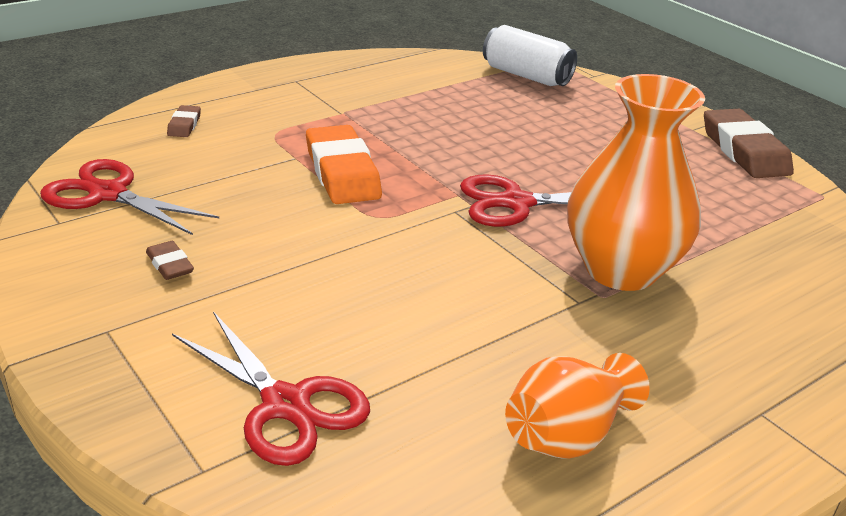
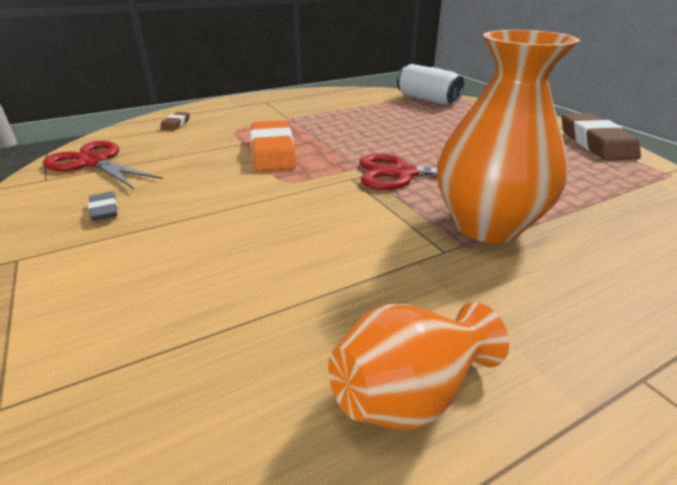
camera: 10 degrees right, 0 degrees up
brown eraser [146,241,194,280] -> grey eraser [88,192,117,221]
red scissors [172,311,370,466] -> none

